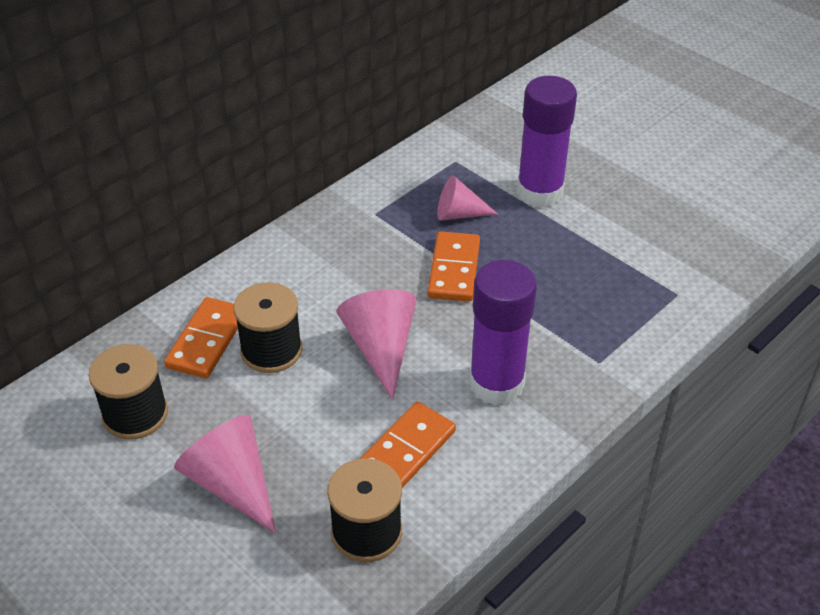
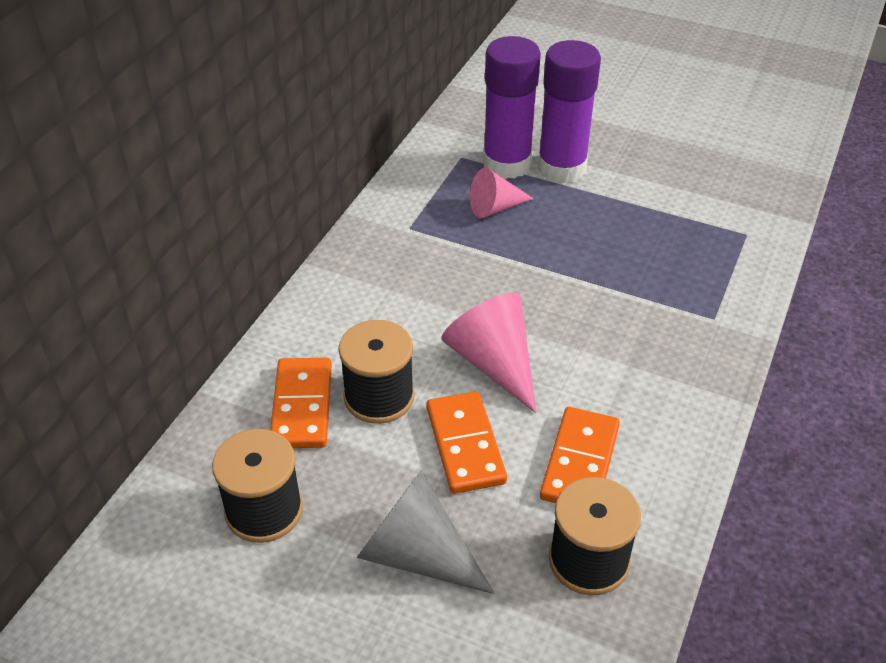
camera: 20 degrees left, 0 degrees up
pink cone [174,415,276,534] -> grey cone [356,471,495,594]
orange domino [428,231,480,301] -> orange domino moved to [427,391,507,494]
purple glue stick [469,260,537,406] -> purple glue stick moved to [483,36,541,179]

